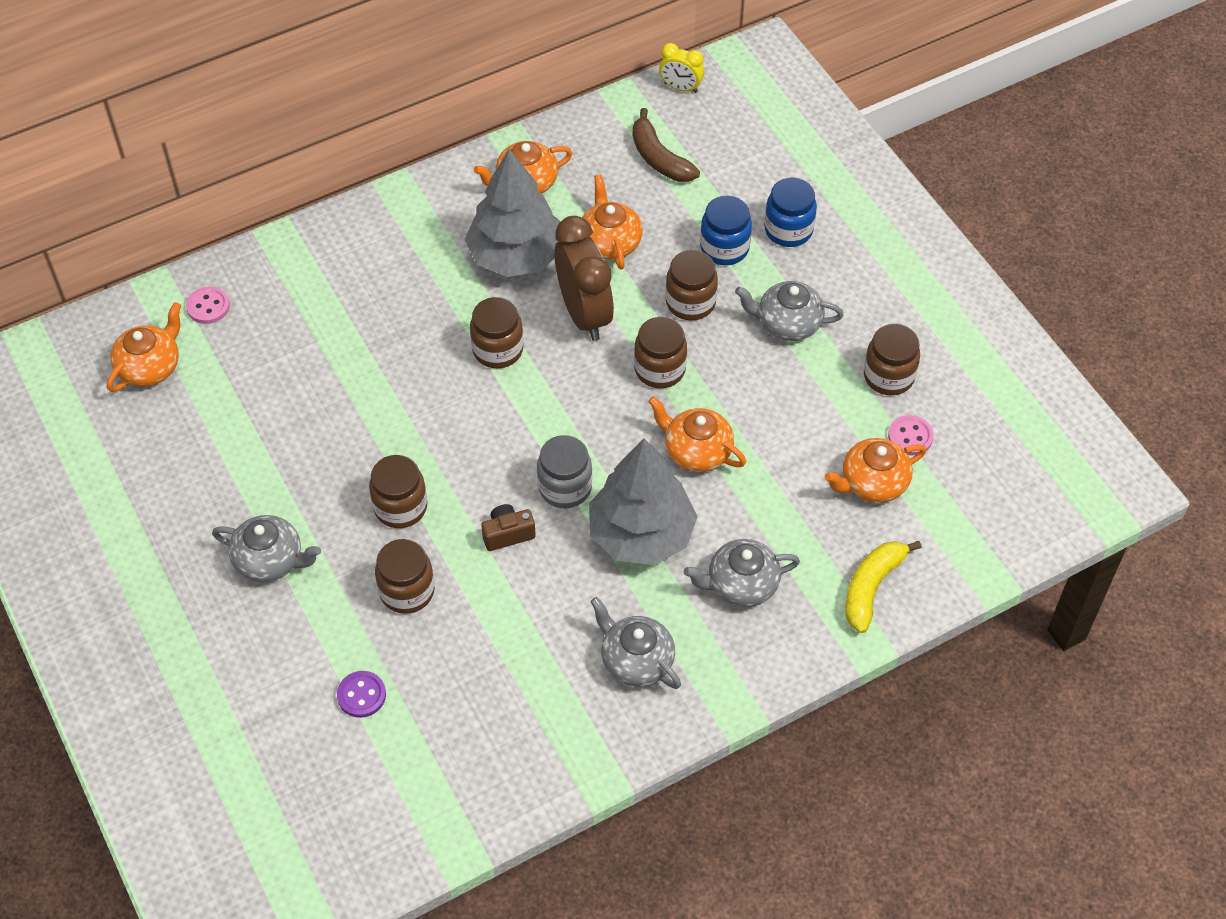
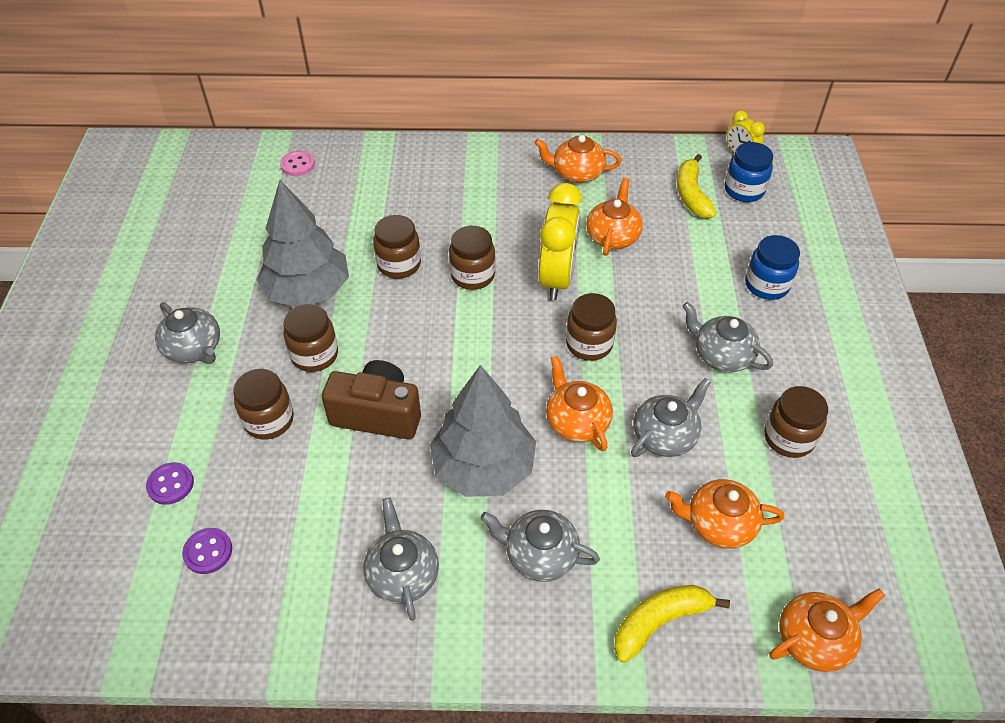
camera: 30 degrees right, 5 degrees down
orange teapot [107,302,182,392] -> orange teapot moved to [770,589,885,672]
grey tree [465,149,561,277] -> grey tree moved to [256,180,349,307]
brown camera [481,504,536,551] -> brown camera [322,360,421,439], size x1.88
grey jar [537,435,592,508] -> none
brown clock [555,216,614,341] -> yellow clock [539,183,582,300]
brown banana [632,108,700,182] -> yellow banana [677,154,716,218]
brown jar [665,250,718,321] -> brown jar moved to [373,215,421,279]
blue jar [700,196,752,265] -> blue jar moved to [725,142,773,202]
pink button [888,415,934,455] -> none
none -> purple button [182,528,232,574]
none -> grey teapot [631,378,711,457]

